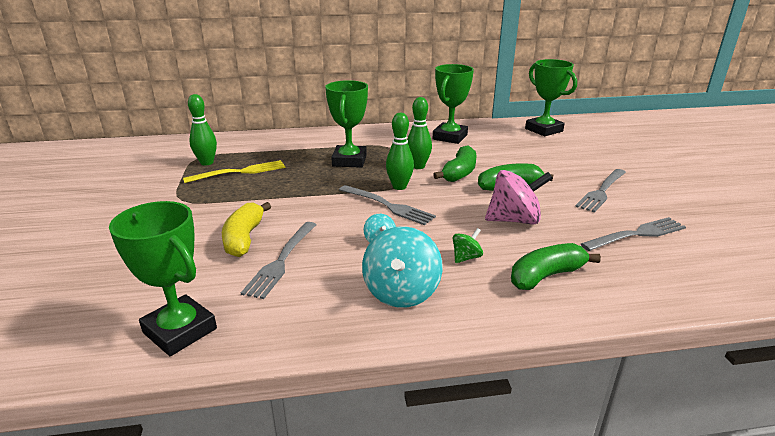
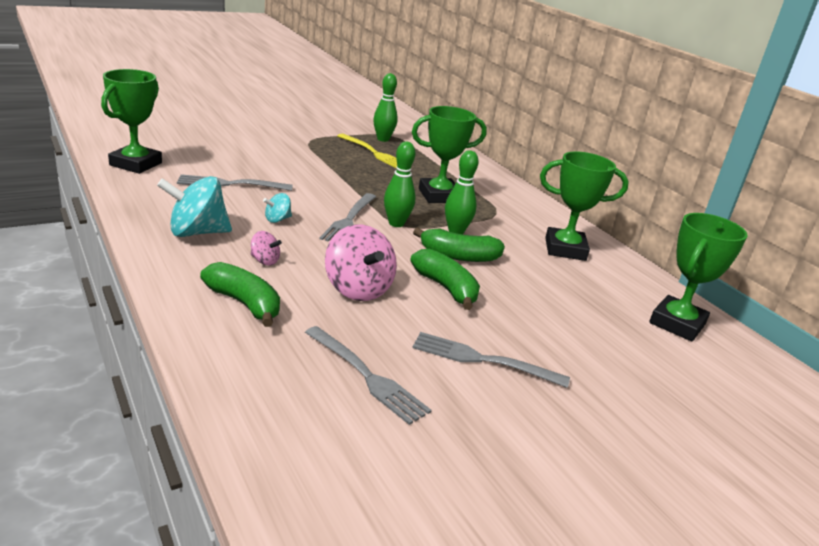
camera: 65 degrees right, 0 degrees up
yellow banana [222,202,271,257] -> none
green spinning top [453,228,483,263] -> pink spinning top [251,231,282,266]

